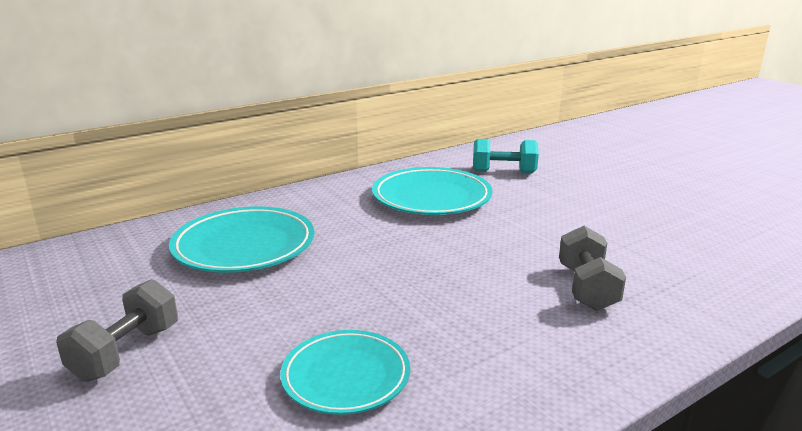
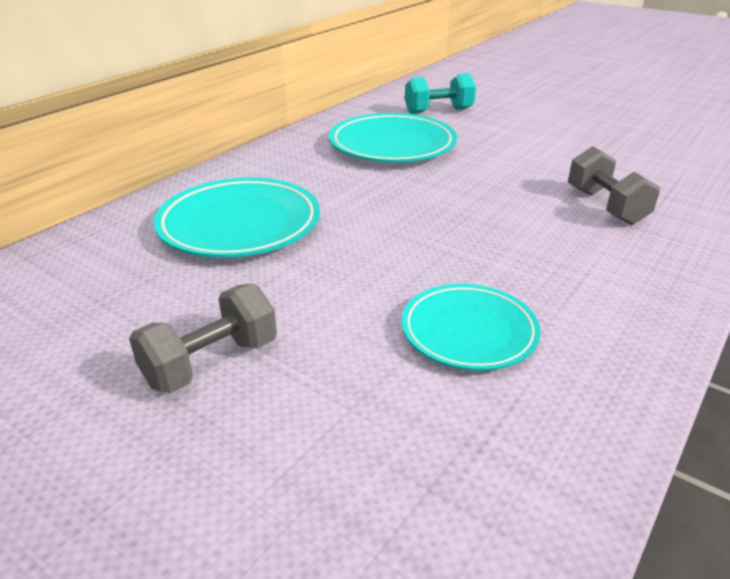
camera: 20 degrees left, 10 degrees up
grey dumbbell [56,279,178,382] -> grey dumbbell turned 45 degrees clockwise [129,283,277,393]

